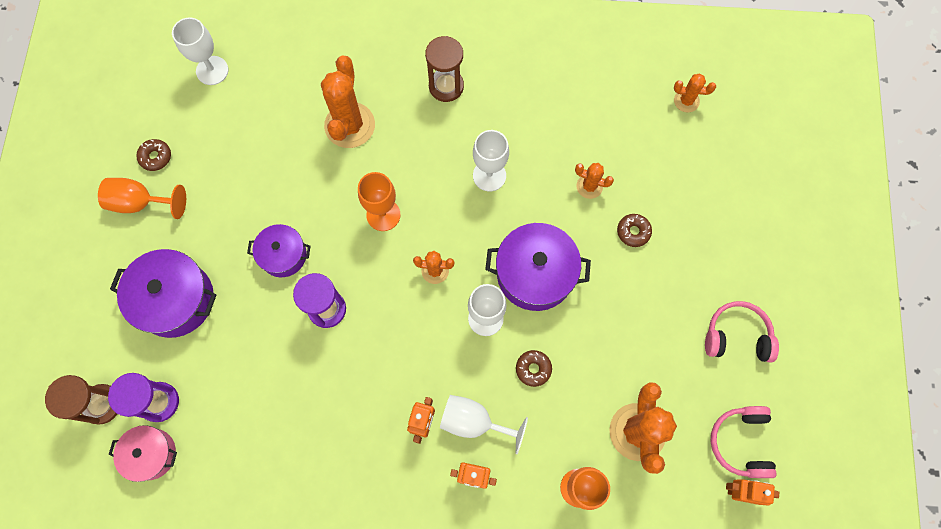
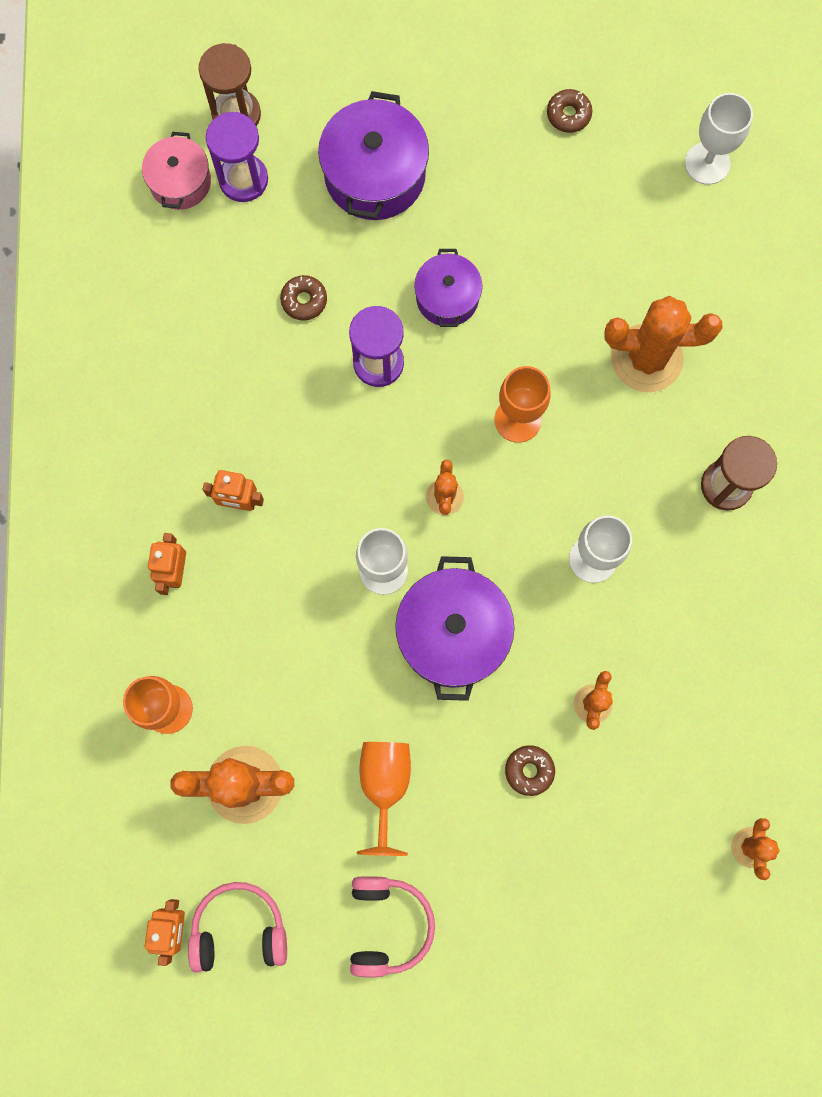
camera: 85 degrees right, 5 degrees up
orange goblet [98,178,186,219] -> orange goblet moved to [357,742,411,856]
white goblet [440,395,528,454] -> none
brown donut [516,350,552,387] -> brown donut moved to [280,275,327,321]

